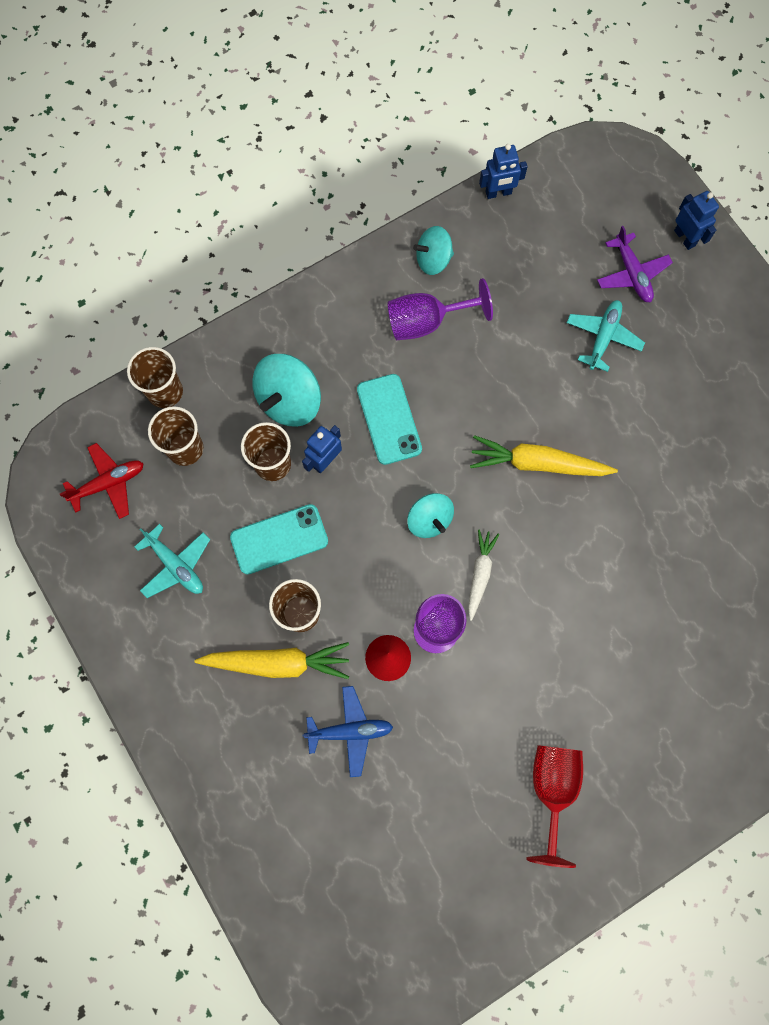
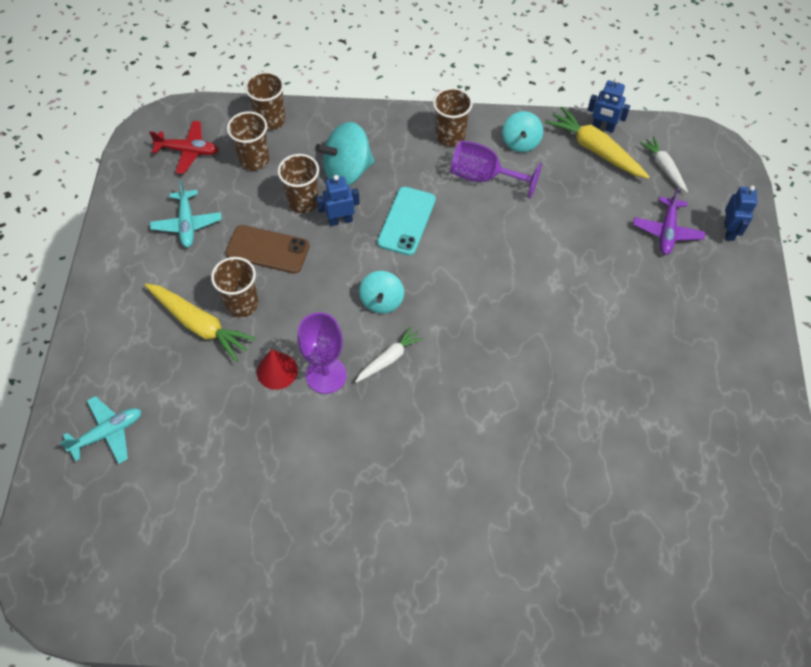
camera: 35 degrees right, 15 degrees down
turquoise phone [230,504,328,574] -> brown phone [225,225,310,274]
blue plane [303,686,393,777] -> none
turquoise spinning top [413,226,454,275] -> turquoise spinning top turned 105 degrees counterclockwise [502,111,543,152]
yellow carrot [470,435,618,476] -> yellow carrot moved to [545,107,650,179]
red goblet [526,745,583,868] -> none
turquoise plane [567,300,645,372] -> turquoise plane moved to [60,396,142,464]
none -> brown cup [433,88,473,146]
none -> white carrot [639,136,688,192]

